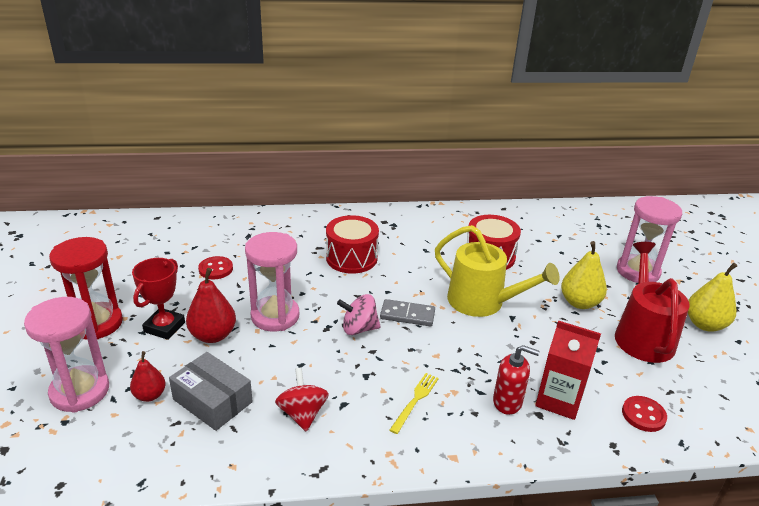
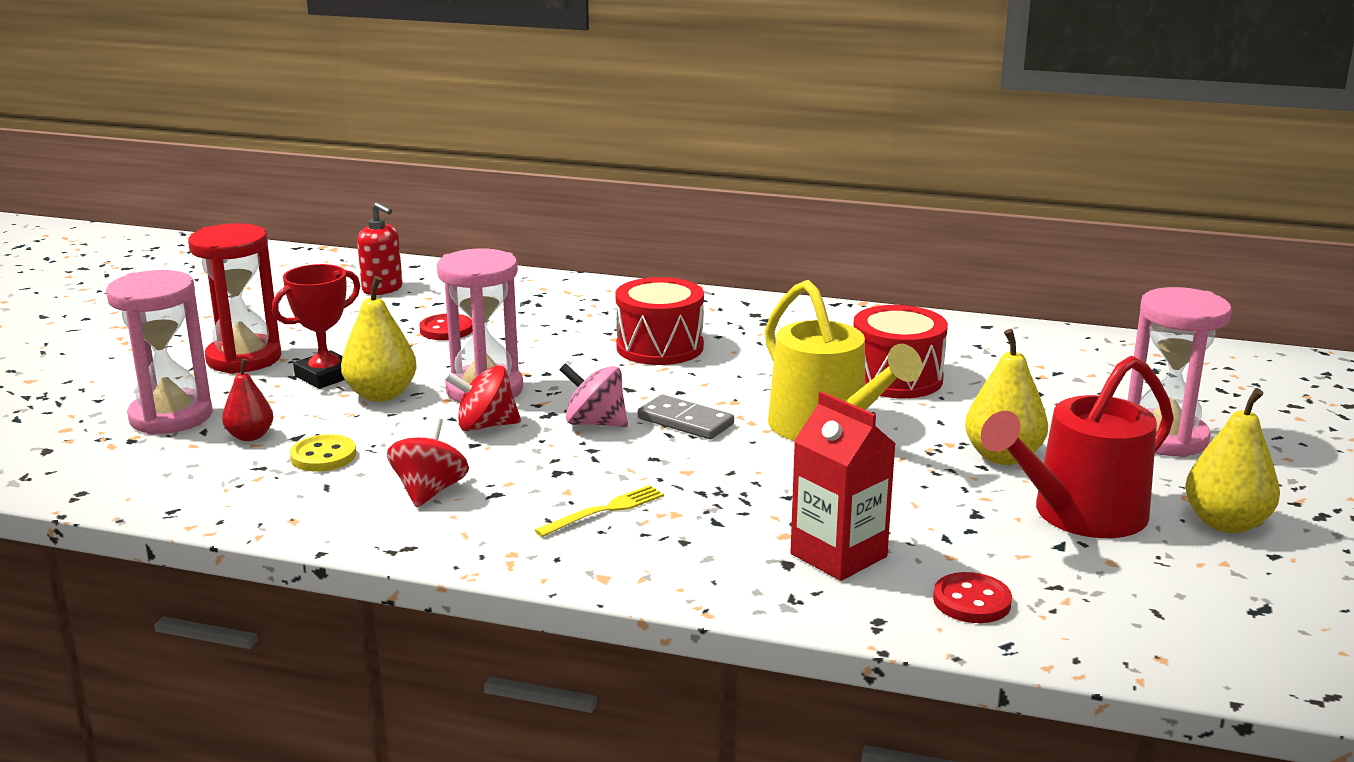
camera: 25 degrees right, 10 degrees down
grey box [169,352,253,431] -> yellow button [290,434,356,472]
red pear [186,268,236,343] -> yellow pear [341,276,417,402]
red soap dispenser [493,345,540,415] -> red soap dispenser moved to [357,202,403,295]
red watering can [615,242,690,363] -> red watering can turned 150 degrees counterclockwise [981,356,1174,538]
none -> red spinning top [445,365,521,431]

